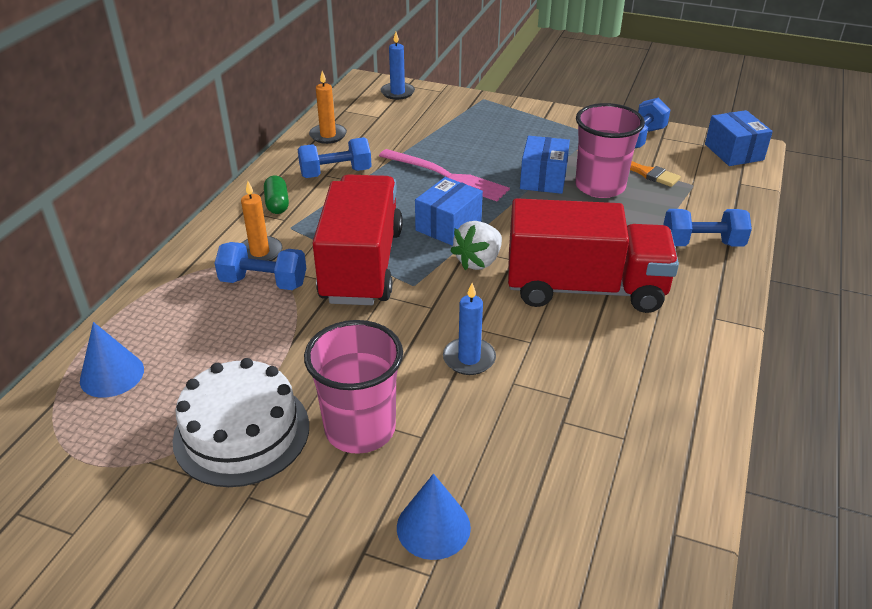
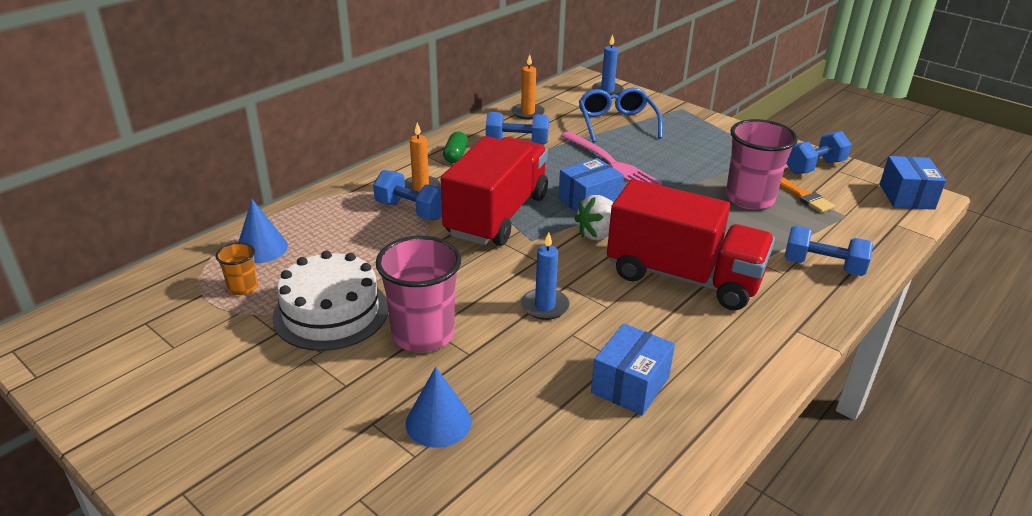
camera: 20 degrees right, 5 degrees down
blue box [520,136,570,194] -> blue box moved to [591,323,675,415]
none -> orange cup [216,242,258,295]
none -> blue glasses [579,87,662,142]

